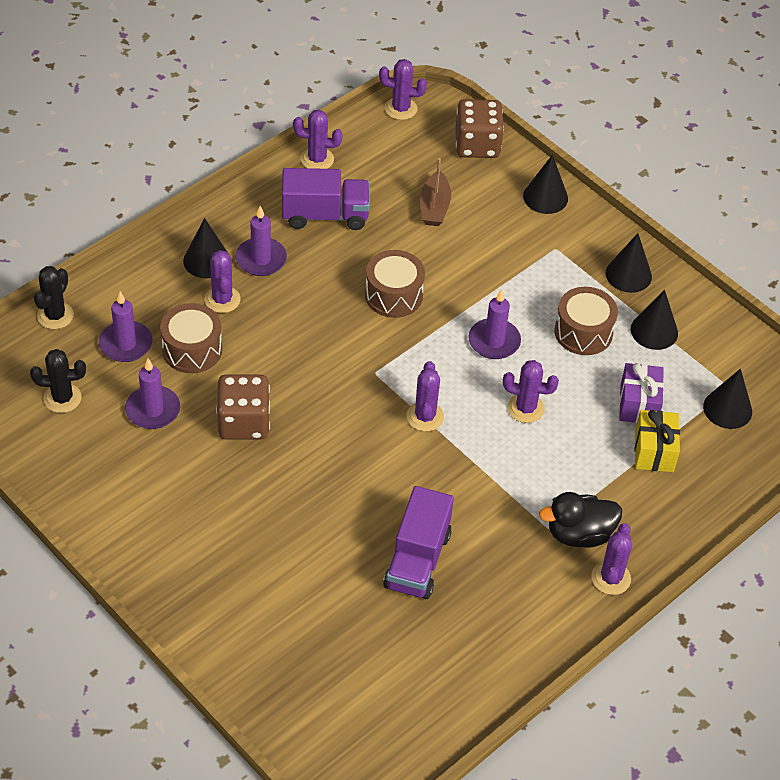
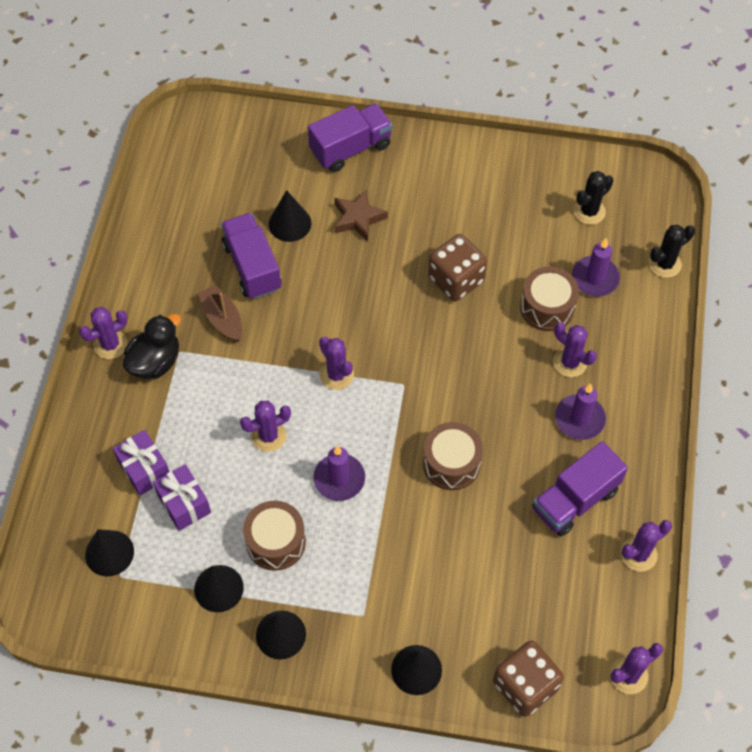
camera: 145 degrees right, 10 degrees up
black cactus [34,266,74,329] -> black cactus turned 75 degrees clockwise [649,225,695,278]
purple candle [125,358,180,429] -> none
black cone [183,218,229,278] -> black cone moved to [269,190,312,242]
brown boat [420,158,451,226] -> brown boat moved to [198,284,242,342]
purple cactus [591,523,632,595] -> purple cactus turned 75 degrees clockwise [79,307,128,359]
yellow gift [635,410,680,472] -> purple gift [113,430,169,496]
none -> purple truck [308,103,392,172]
none -> brown star [334,189,388,242]

